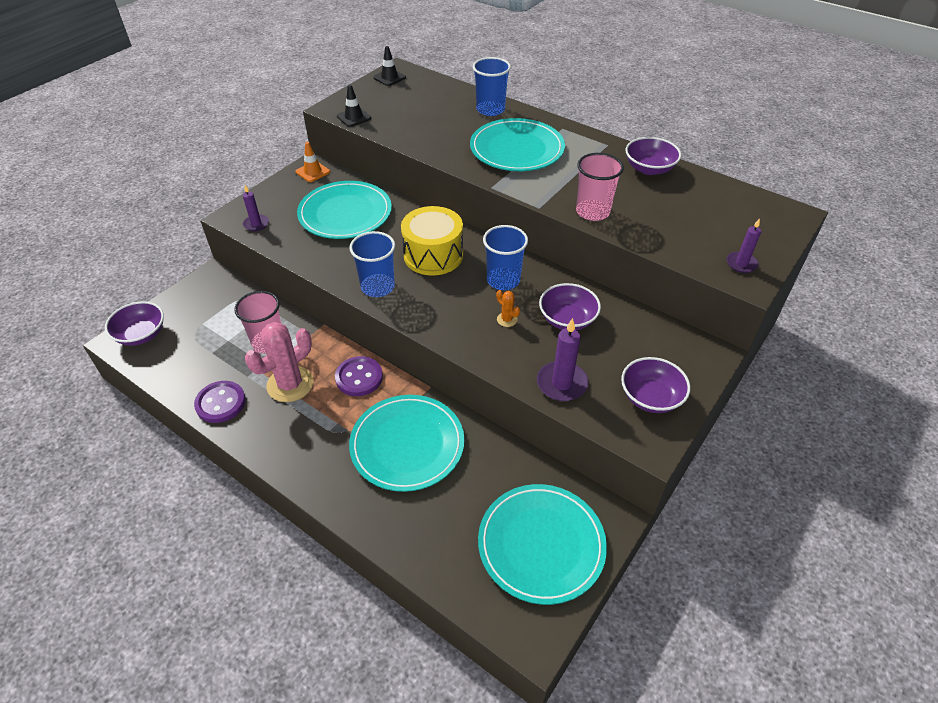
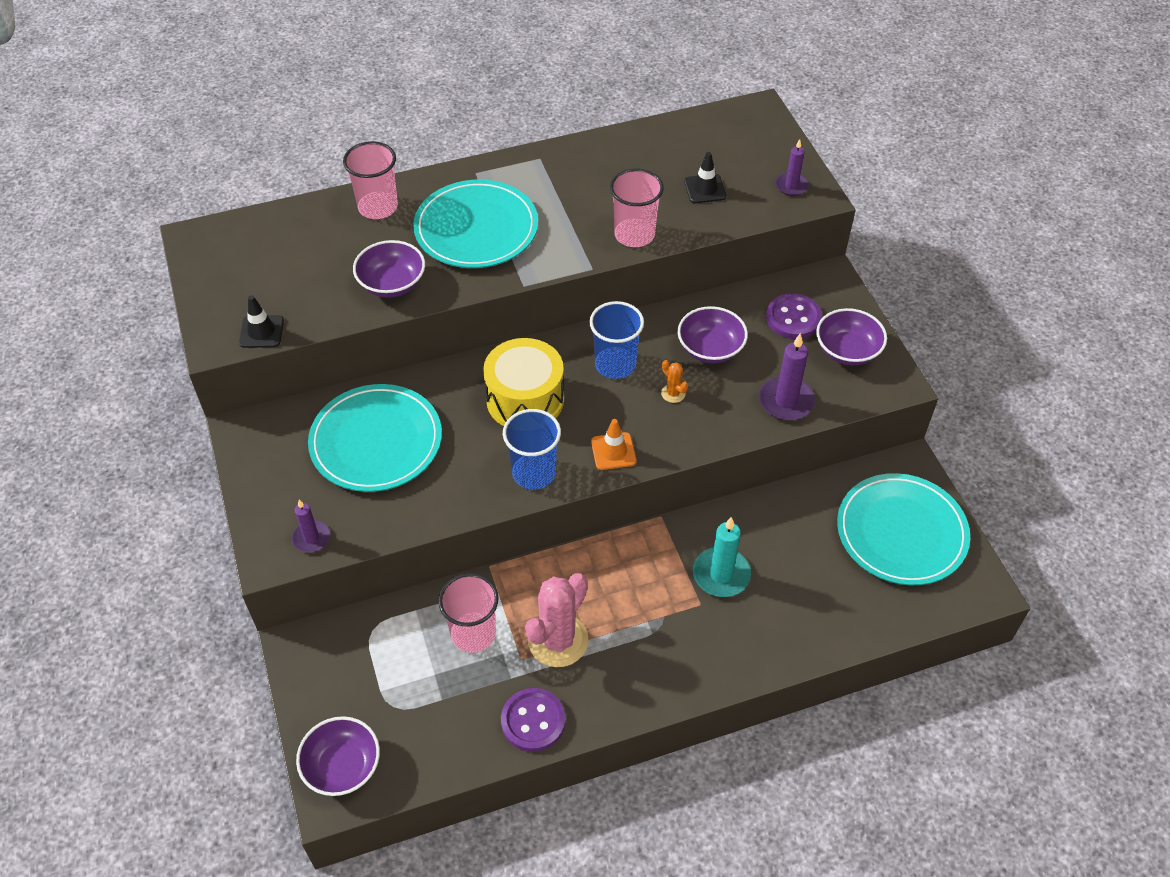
camera: 55 degrees left, 5 degrees up
pink cactus [245,322,313,402] -> pink cactus turned 45 degrees clockwise [525,573,589,667]
orange traffic cone [296,142,330,182] -> orange traffic cone moved to [591,419,637,470]
purple button [335,356,383,396] -> purple button moved to [766,294,822,339]
turquoise plate [349,395,464,492] -> turquoise candle [693,517,751,597]
black traffic cone [373,46,406,86] -> black traffic cone moved to [684,152,726,203]
blue cup [473,57,511,116] -> pink cup [343,141,398,219]
orange cactus [496,290,520,327] -> orange cactus turned 60 degrees clockwise [661,360,688,403]
purple bowl [625,137,681,175] -> purple bowl moved to [353,240,425,298]

